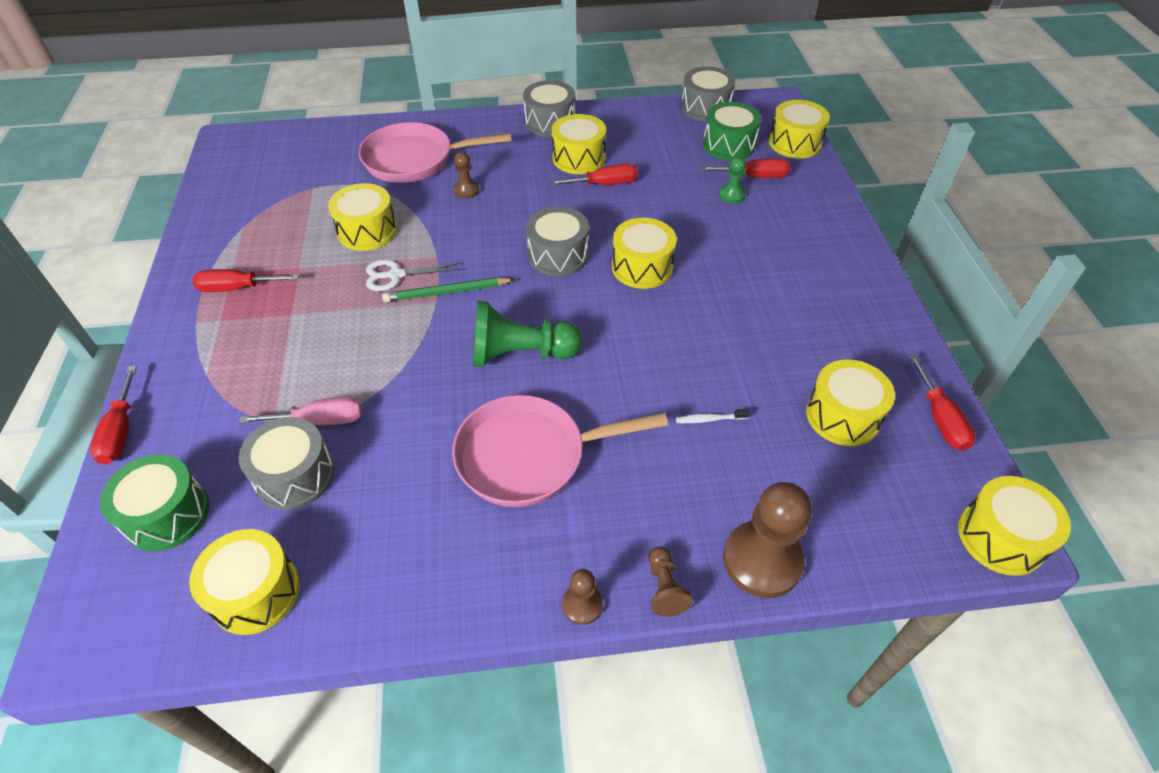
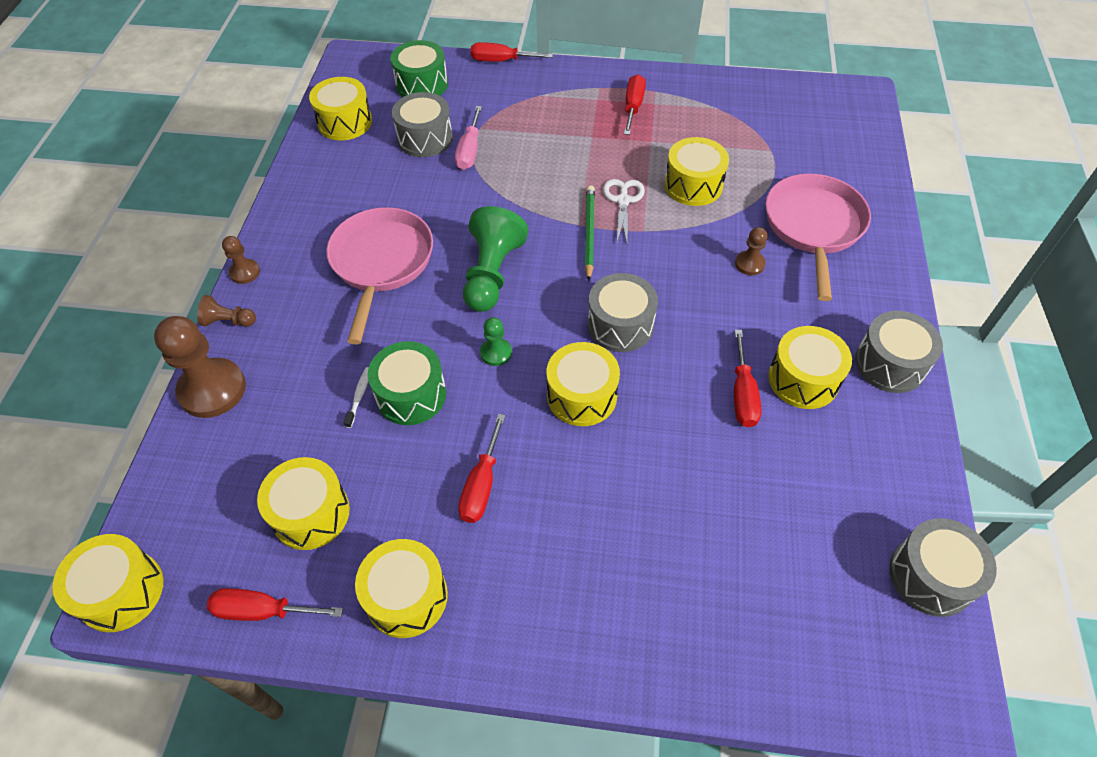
camera: 105 degrees right, 5 degrees up
red screwdriver [701,159,790,178] -> red screwdriver moved to [458,414,506,523]
green drum [703,102,761,161] -> green drum moved to [368,341,446,425]
green pawn [719,157,746,204] -> green pawn moved to [480,317,512,366]
yellow drum [769,100,830,159] -> yellow drum moved to [355,539,448,638]

